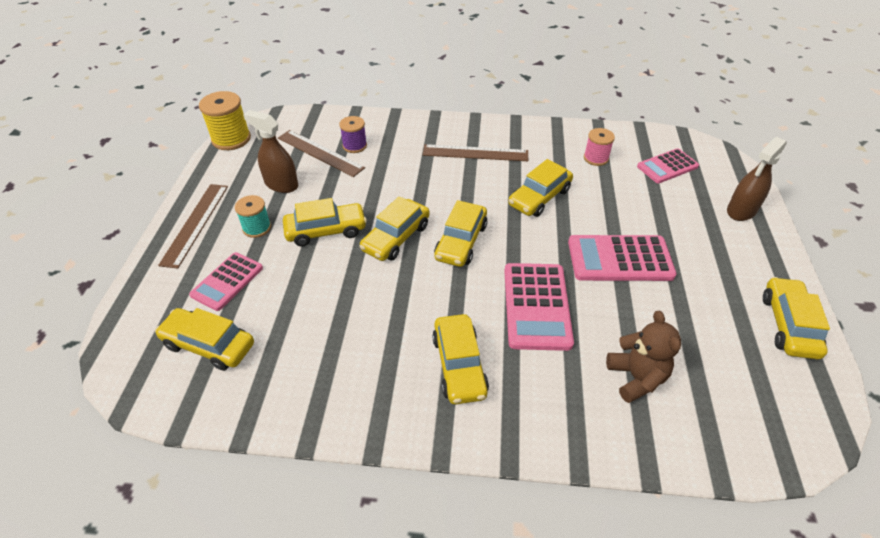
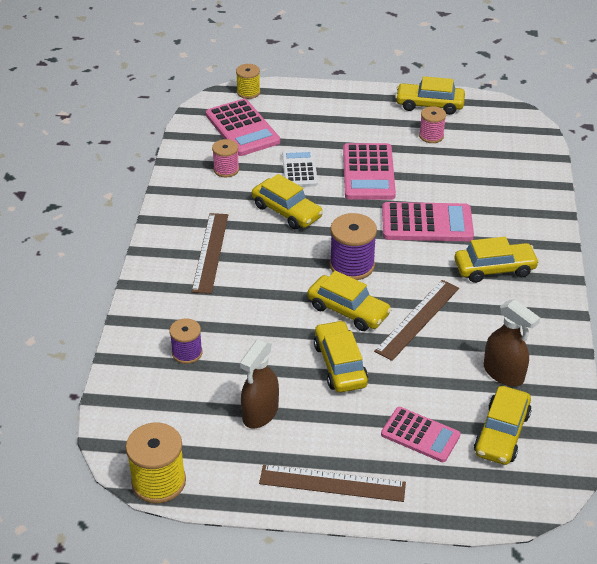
camera: 90 degrees left, 5 degrees down
turquoise spool [235,195,271,238] -> none
brown ruler [278,130,365,177] -> brown ruler moved to [374,280,459,361]
yellow car [434,200,487,267] -> purple spool [330,213,377,280]
brown teddy bear [606,310,681,403] -> none
pink calculator [637,148,699,183] -> pink calculator [206,99,280,156], size x1.52
brown spray bottle [727,137,786,221] -> brown spray bottle moved to [484,299,540,386]
none -> yellow spool [236,64,260,99]
none -> white calculator [282,150,318,187]
none -> pink spool [419,106,446,143]

